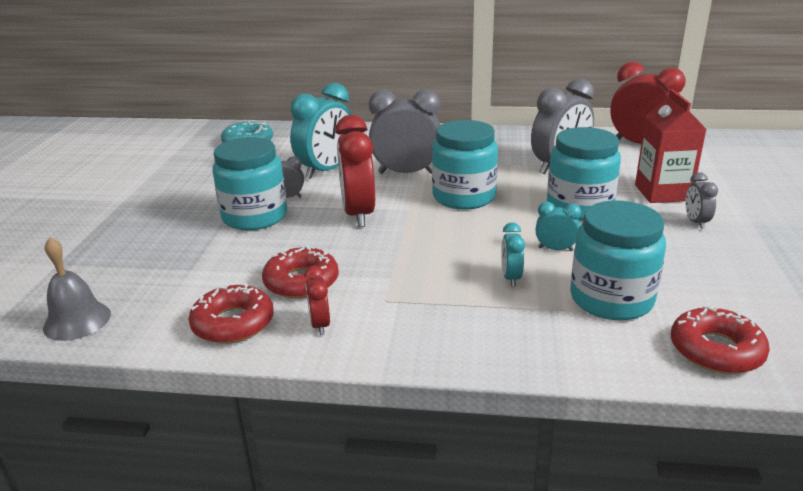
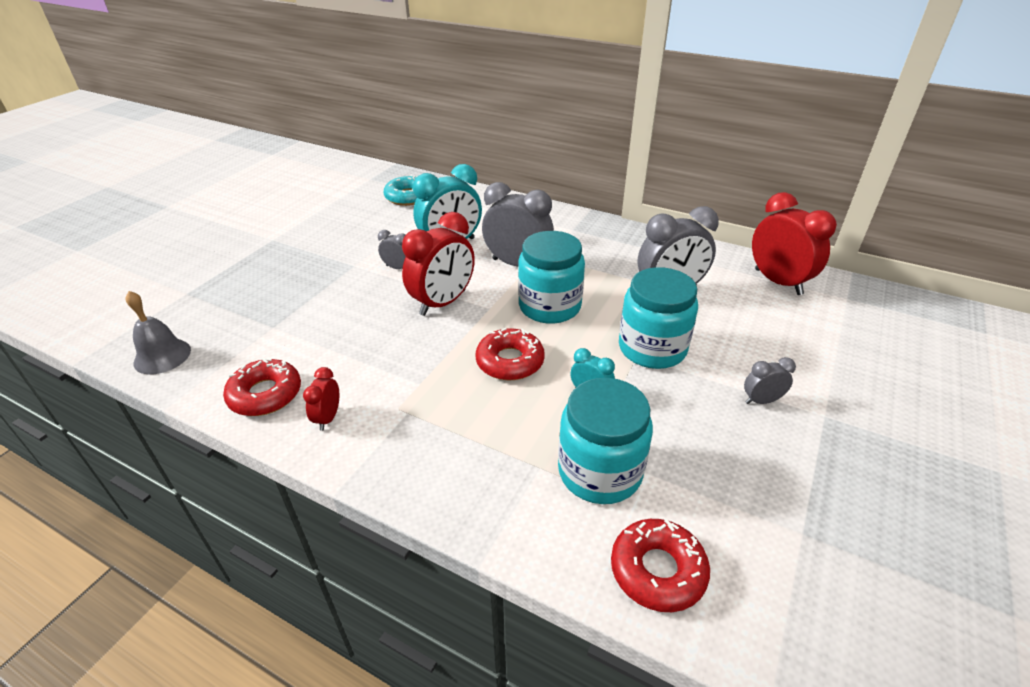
camera: 20 degrees right, 10 degrees up
turquoise jar [212,137,287,230] -> none
red donut [262,245,339,299] -> red donut moved to [476,328,545,380]
red clock [335,115,375,227] -> red clock turned 150 degrees counterclockwise [402,212,475,316]
turquoise clock [501,222,525,287] -> none
red carton [635,89,707,203] -> none
grey clock [685,172,718,229] -> grey clock turned 60 degrees clockwise [744,357,796,404]

